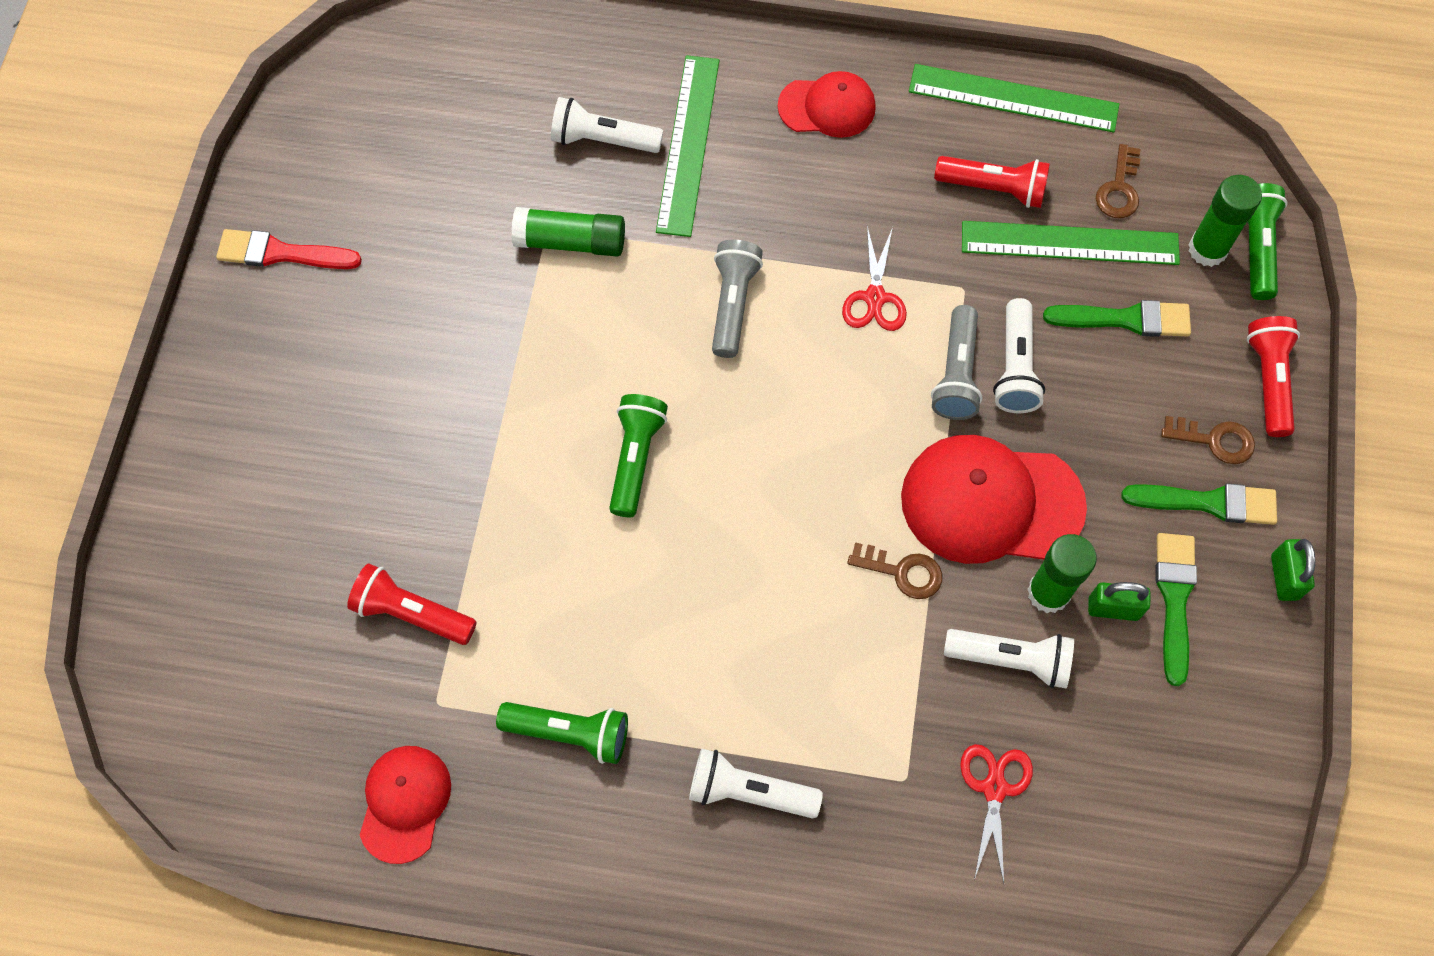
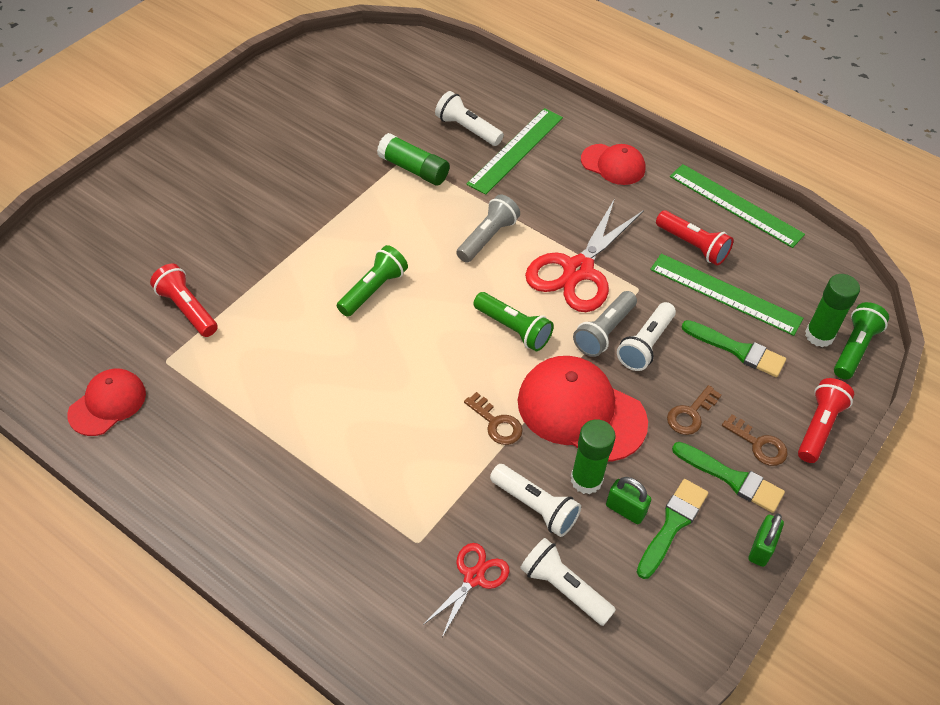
camera: 25 degrees right, 15 degrees down
red brush [216,229,362,269] -> none
green flashlight [496,702,628,764] -> green flashlight moved to [473,292,554,351]
white flashlight [689,748,823,818] -> white flashlight moved to [520,538,616,626]
red scissors [842,226,907,331] -> red scissors [525,198,644,312], size x1.89
brown key [1096,144,1141,218] -> brown key moved to [667,385,721,435]

